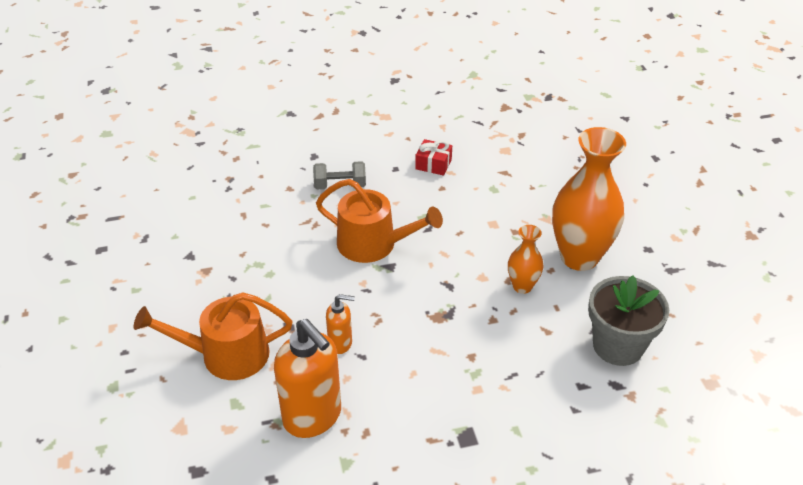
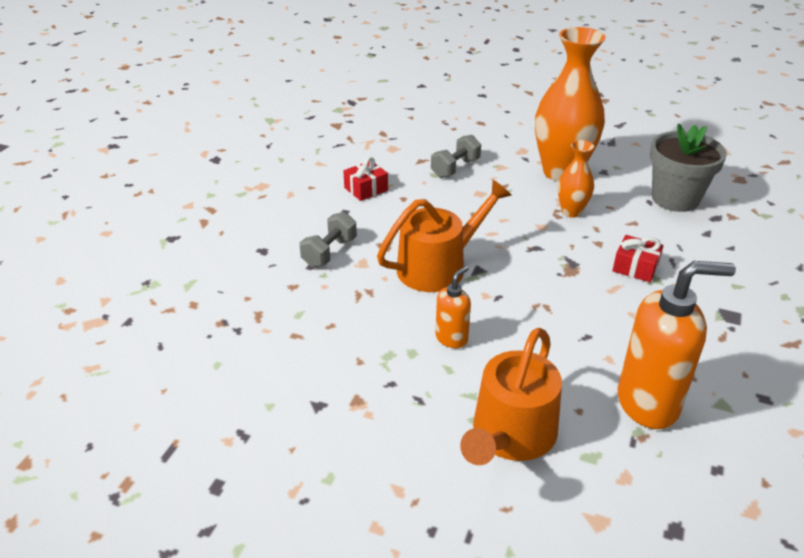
camera: 55 degrees left, 5 degrees down
orange soap dispenser [326,294,355,354] -> orange soap dispenser moved to [436,266,471,348]
none -> grey dumbbell [431,135,481,178]
none -> red gift [612,235,663,282]

